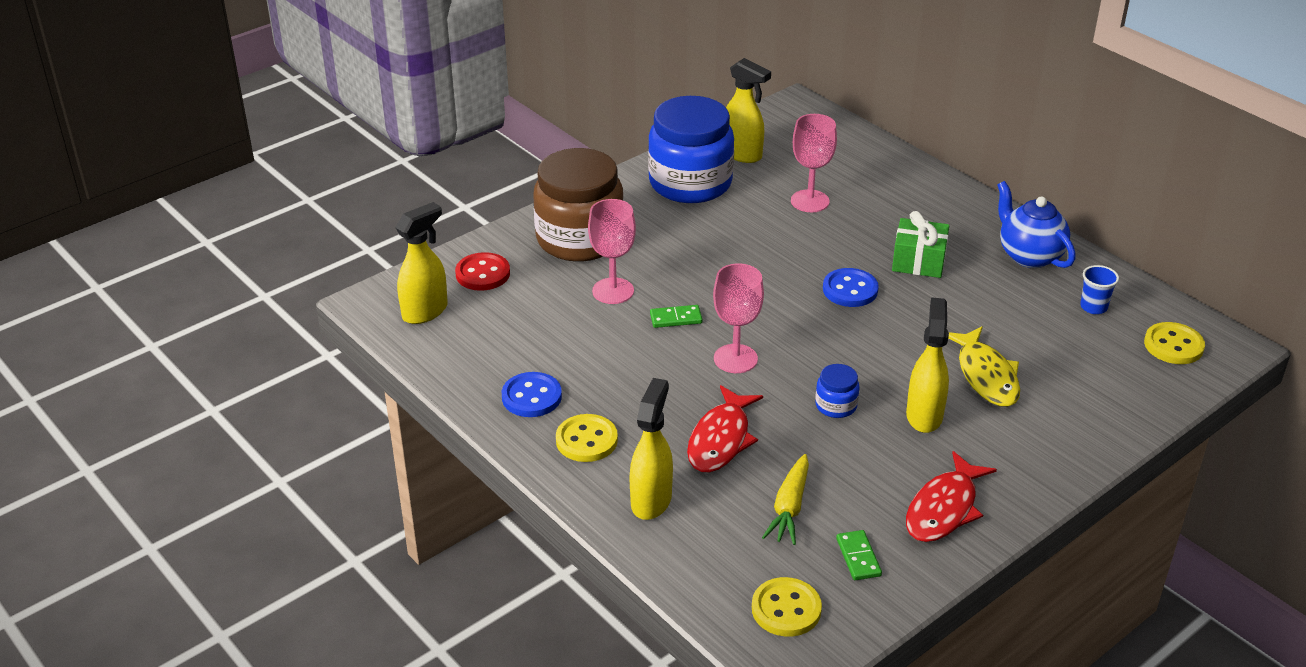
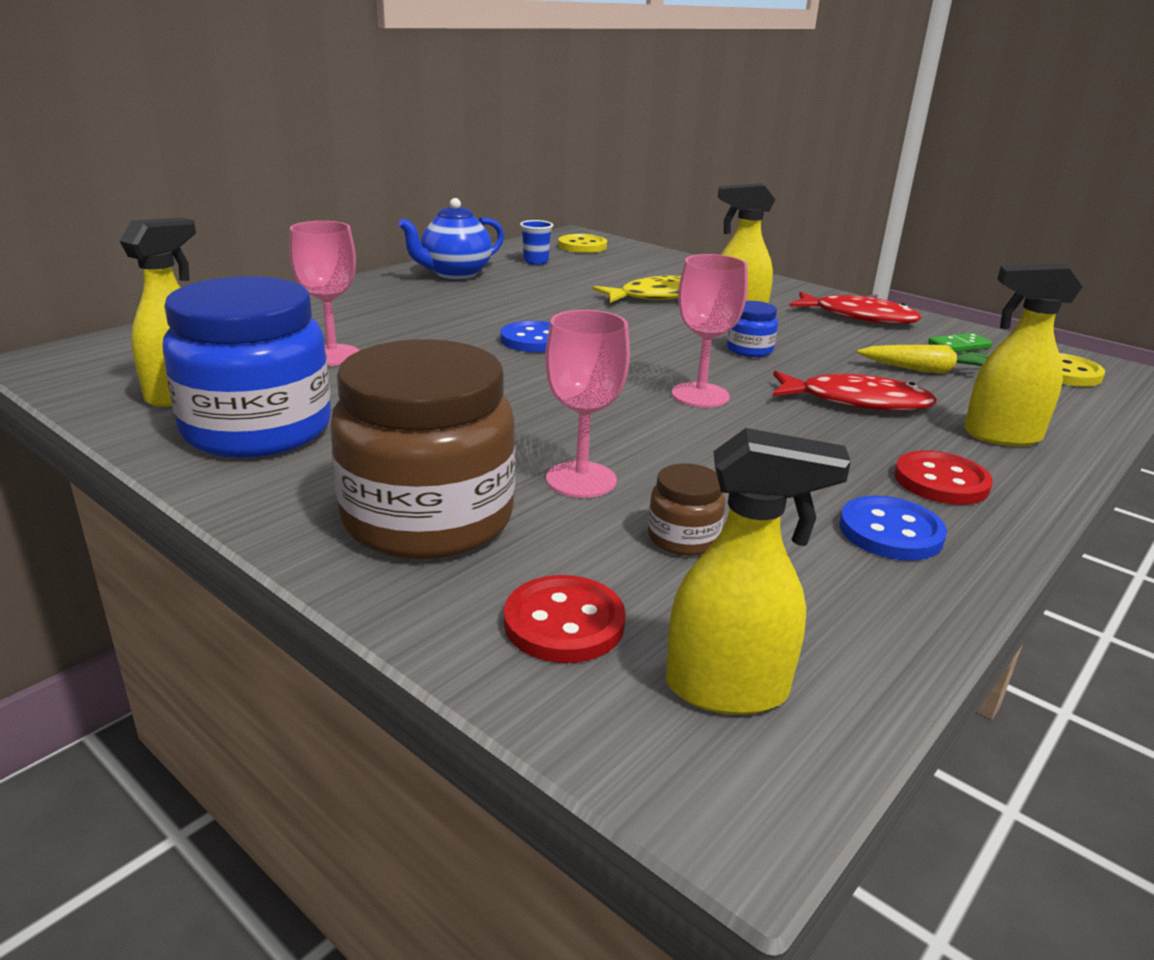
camera: 100 degrees left, 10 degrees down
yellow spray bottle [395,202,448,324] -> yellow spray bottle turned 150 degrees clockwise [666,428,851,715]
yellow button [556,414,618,462] -> red button [894,450,993,505]
green domino [650,305,703,328] -> none
green gift [892,211,949,278] -> none
none -> brown jar [648,463,725,556]

